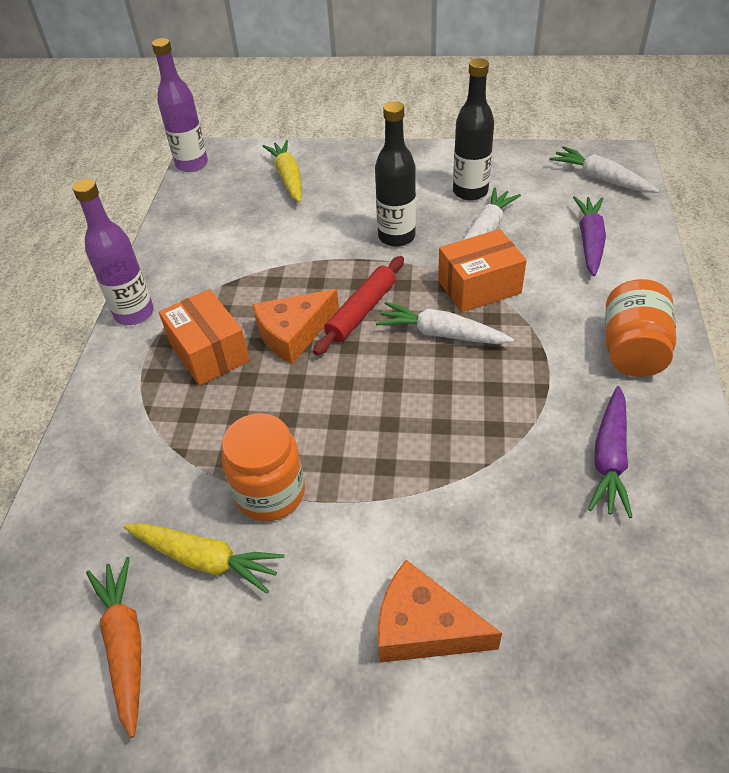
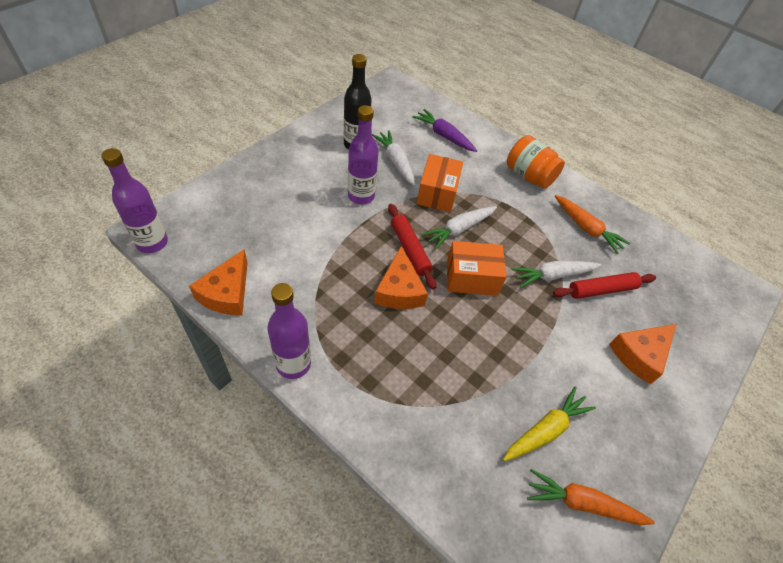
camera: 65 degrees left, 5 degrees up
orange box [159,289,250,386] -> orange box moved to [447,241,507,296]
orange jar [222,413,305,521] -> none
yellow carrot [263,140,302,203] -> none
black bottle [375,101,416,247] -> purple bottle [348,105,379,204]
white carrot [550,146,659,193] -> white carrot moved to [512,261,601,288]
purple carrot [588,386,632,518] -> orange carrot [555,195,630,254]
none -> orange cheese [189,249,248,315]
none -> red rolling pin [553,272,656,299]

